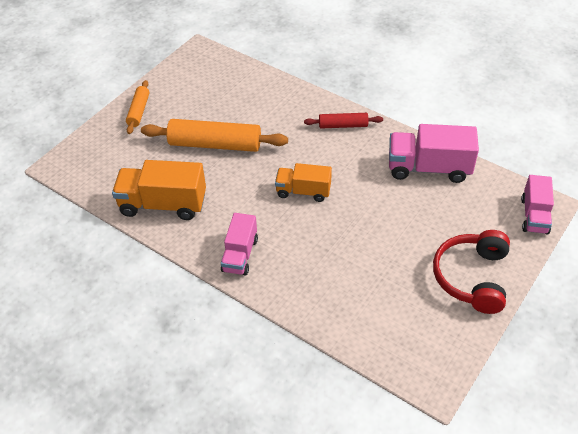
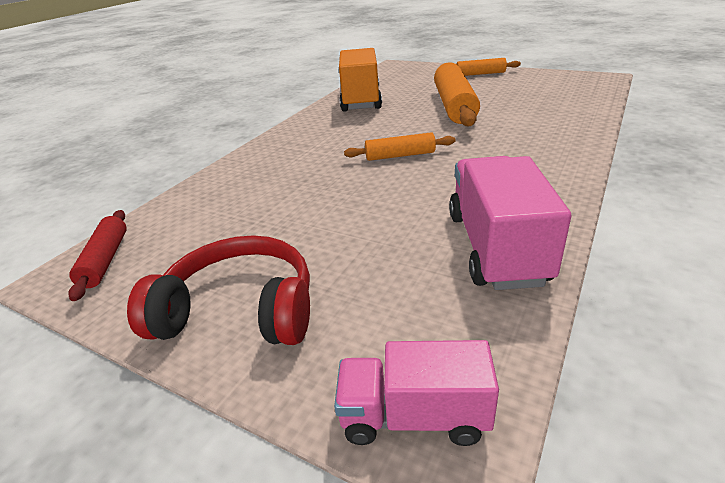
camera: 85 degrees right, 15 degrees down
pink truck [221,213,258,276] -> none
orange truck [275,163,332,202] -> orange rolling pin [344,132,455,161]
red rolling pin [304,113,383,128] -> red rolling pin moved to [68,210,127,301]

